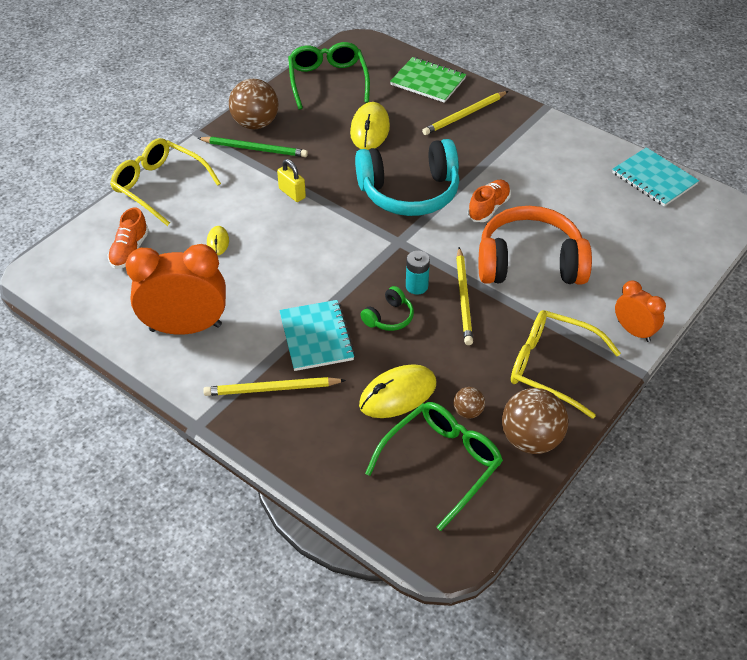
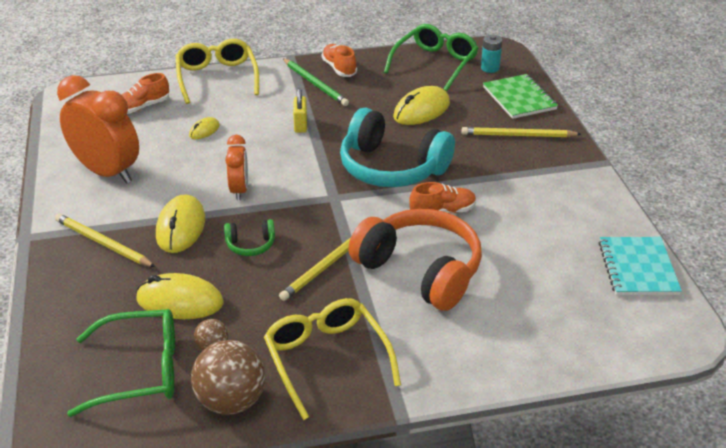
camera: 40 degrees right, 10 degrees down
brown ball [229,79,279,129] -> orange shoe [322,44,357,77]
turquoise notebook [279,300,355,371] -> yellow mouse [156,195,205,253]
turquoise battery [406,251,430,295] -> turquoise battery moved to [481,35,503,73]
orange clock [615,280,666,342] -> orange clock moved to [225,135,248,200]

